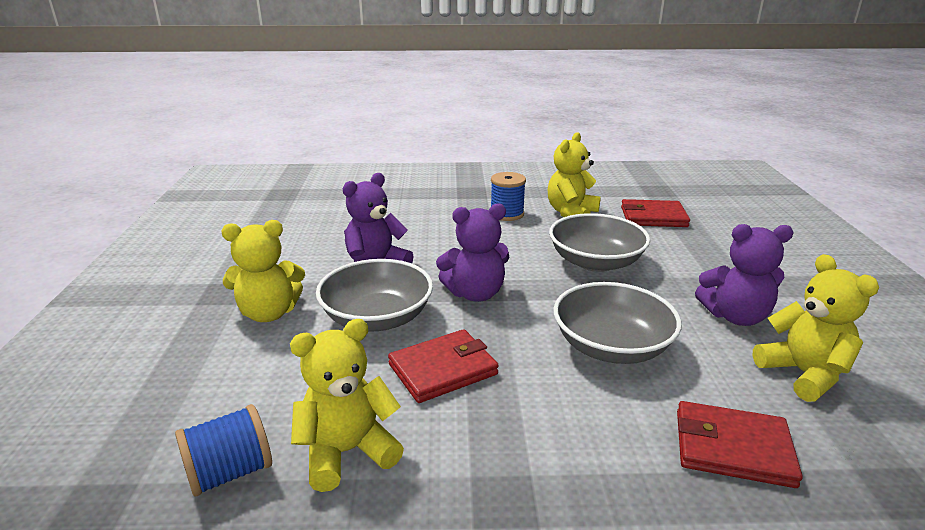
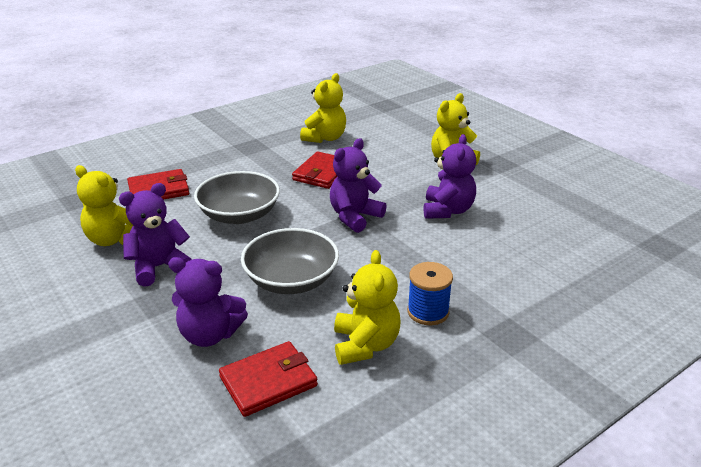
camera: 145 degrees right, 5 degrees up
blue spool [175,404,272,496] -> none
grey bowl [316,259,433,332] -> none
none -> purple teddy bear [168,257,248,347]

